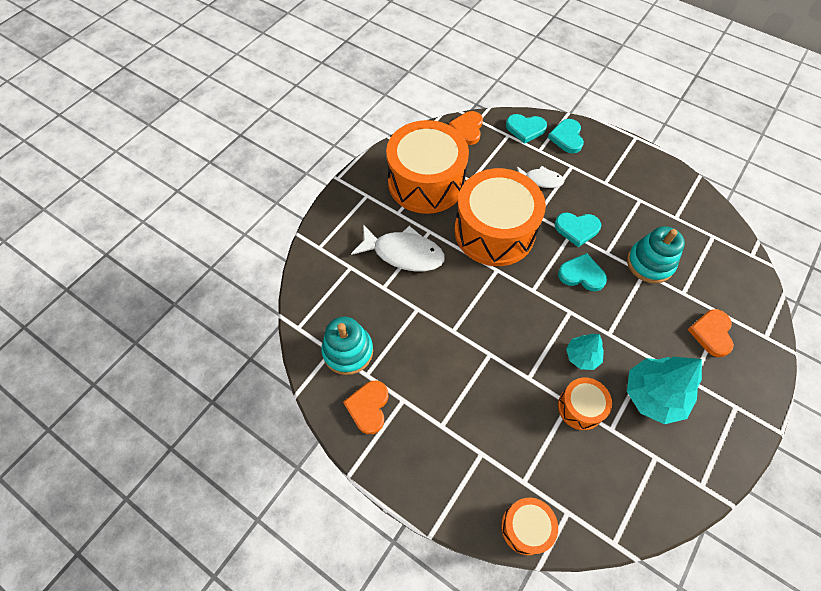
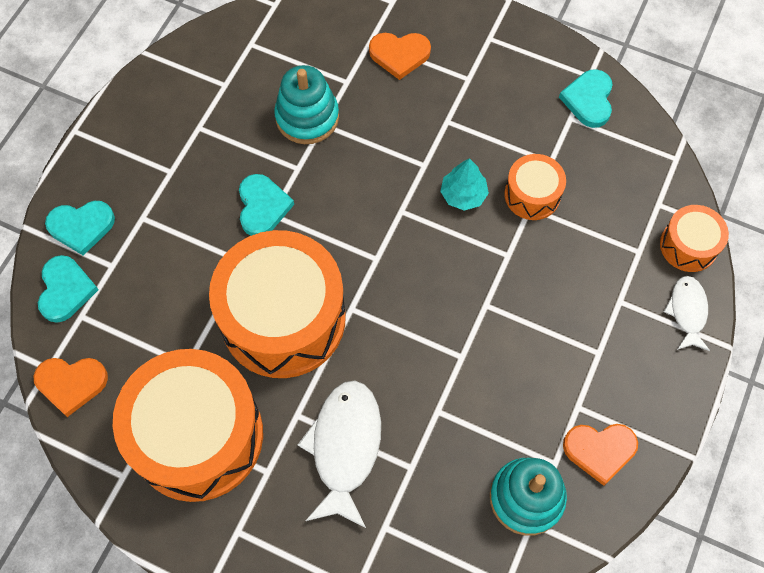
camera: 100 degrees left, 5 degrees up
white fish [517,166,565,188] -> white fish moved to [664,276,710,351]
turquoise heart [558,253,607,291] -> turquoise heart moved to [559,69,613,128]
turquoise tree [627,357,702,424] -> none

